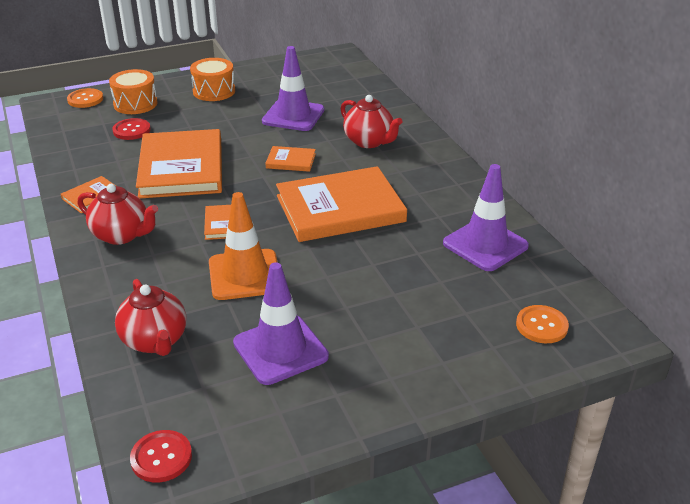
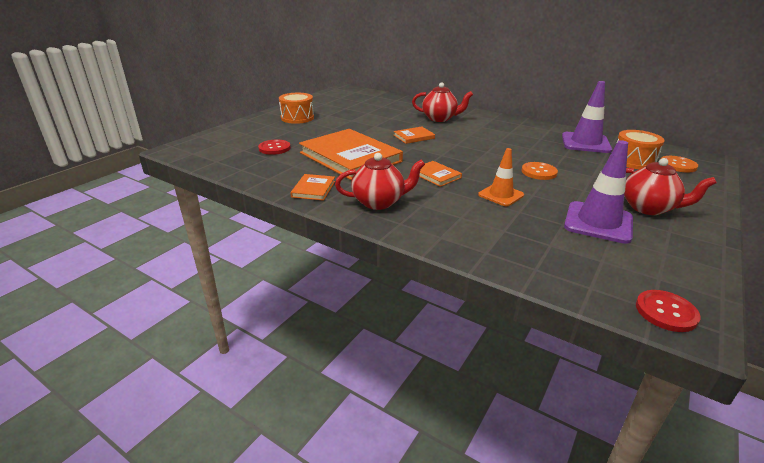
camera: 35 degrees left, 5 degrees down
orange button [67,88,103,108] -> orange button moved to [521,162,558,180]
orange drum [109,69,158,114] -> orange drum moved to [616,130,665,169]
red teapot [115,279,186,356] -> red teapot moved to [624,158,717,215]
orange traffic cone [209,192,278,300] -> orange traffic cone [478,148,524,206], size x0.64
purple traffic cone [262,46,324,131] -> none
orange book [276,166,407,242] -> none

